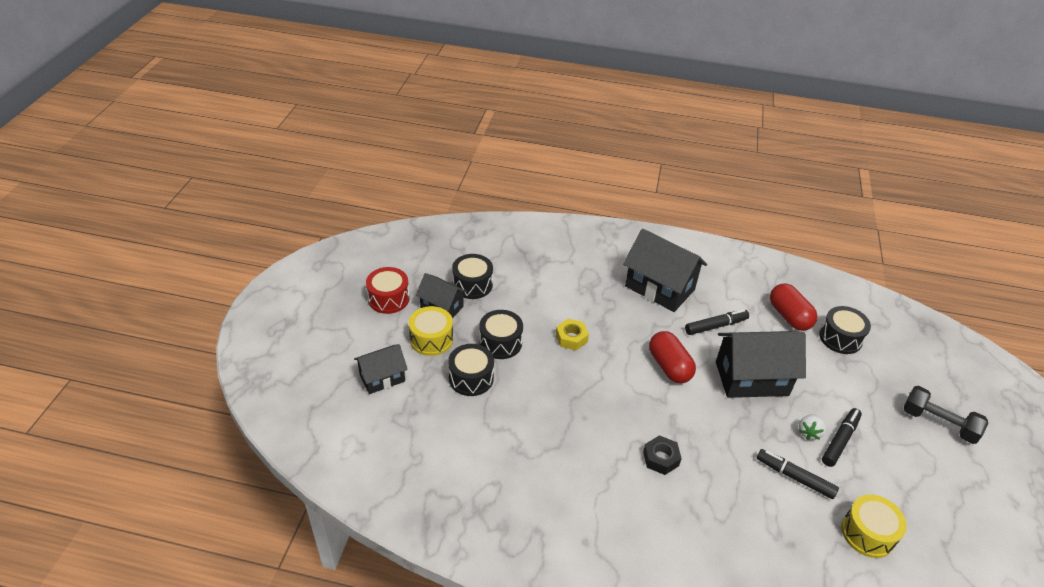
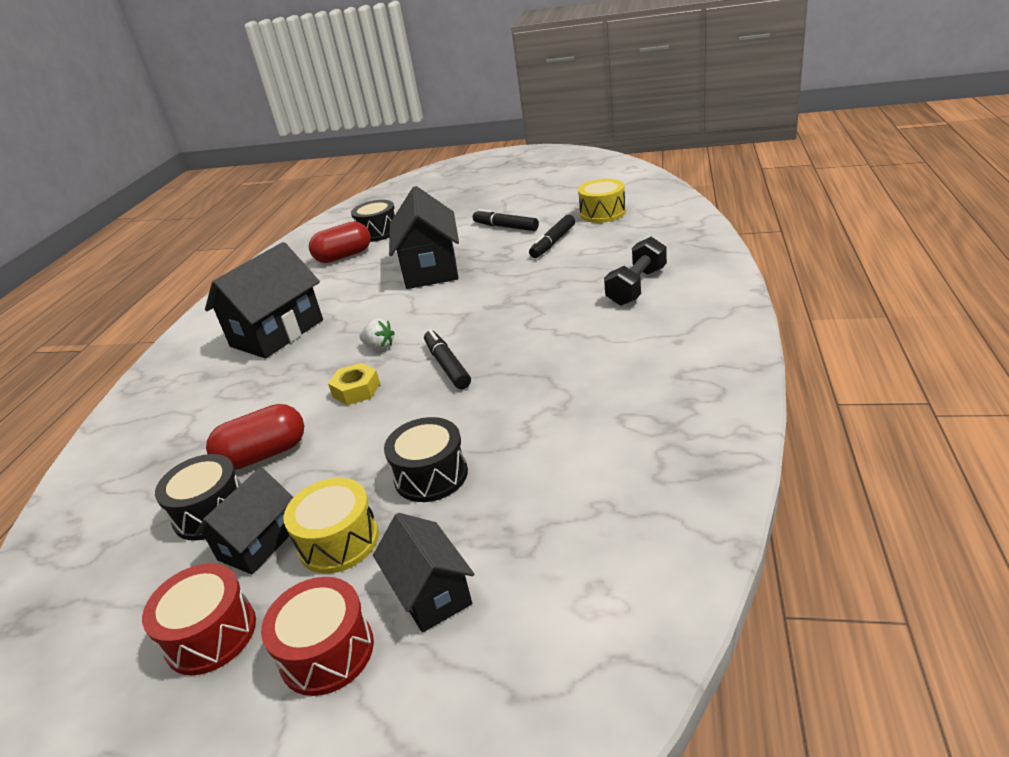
camera: 85 degrees left, 10 degrees down
black drum [479,310,523,359] -> none
black nut [643,435,682,475] -> none
red capsule [649,331,696,383] -> red capsule moved to [206,404,304,470]
black marker [685,309,749,335] -> black marker moved to [424,329,471,389]
white strawberry [798,414,826,440] -> white strawberry moved to [360,318,395,350]
black dumbbell [903,386,988,444] -> black dumbbell moved to [604,237,667,306]
none -> red drum [261,577,374,696]

